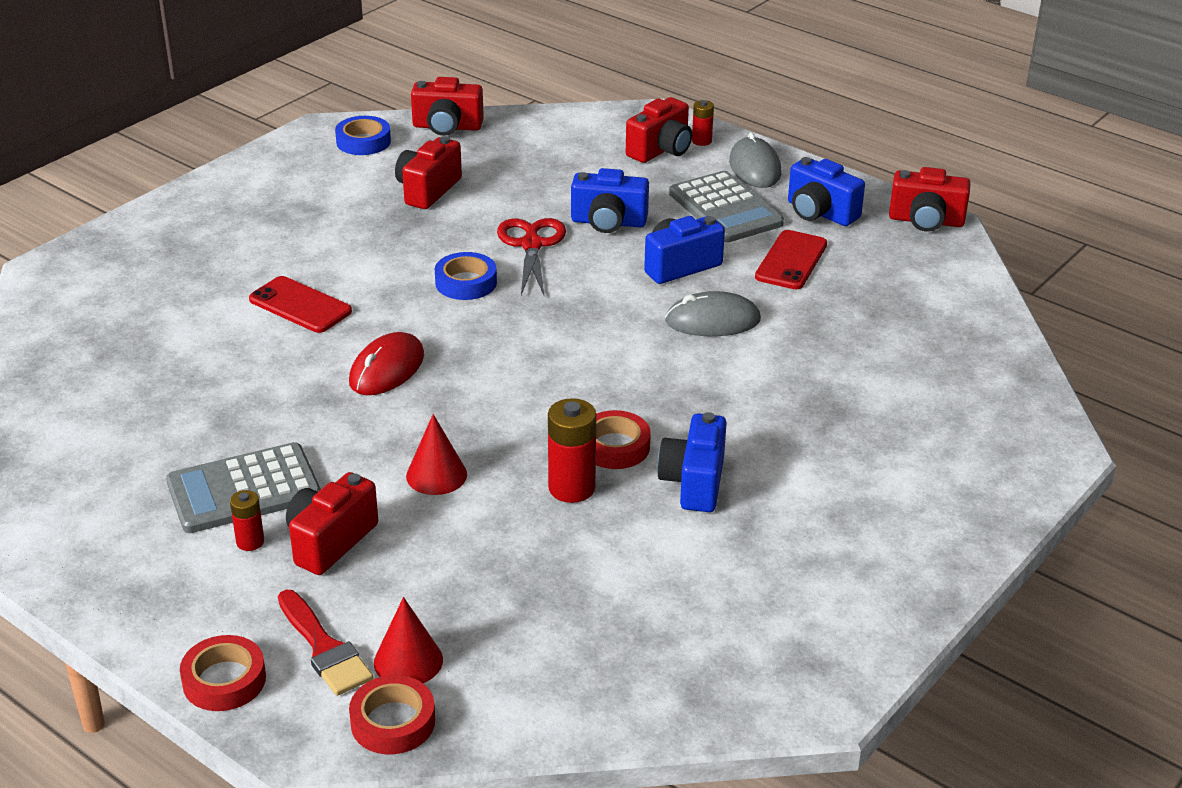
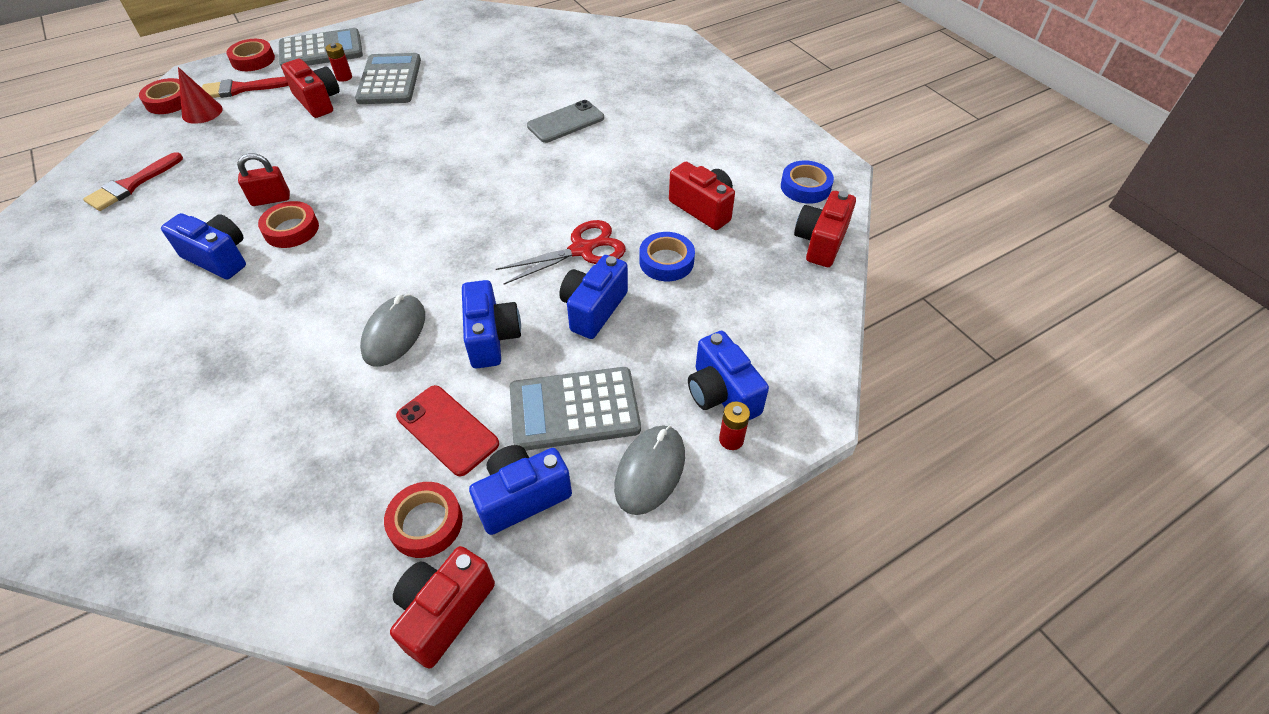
camera: 110 degrees right, 15 degrees up
red phone [249,276,352,333] -> grey phone [527,100,604,143]
red mouse [349,332,424,395] -> none
red cone [406,414,467,495] -> none
blue tape [435,252,497,300] -> blue tape moved to [639,232,695,281]
red scissors [497,218,566,295] -> red scissors turned 45 degrees counterclockwise [496,220,626,284]
red battery [548,398,596,503] -> red padlock [237,153,290,206]
red camera [626,97,692,163] -> blue camera [688,331,769,420]
grey mouse [729,132,781,188] -> grey mouse turned 75 degrees counterclockwise [614,425,685,515]
none -> red brush [83,152,183,211]
none -> grey calculator [279,28,363,68]
none -> red tape [384,482,463,558]

